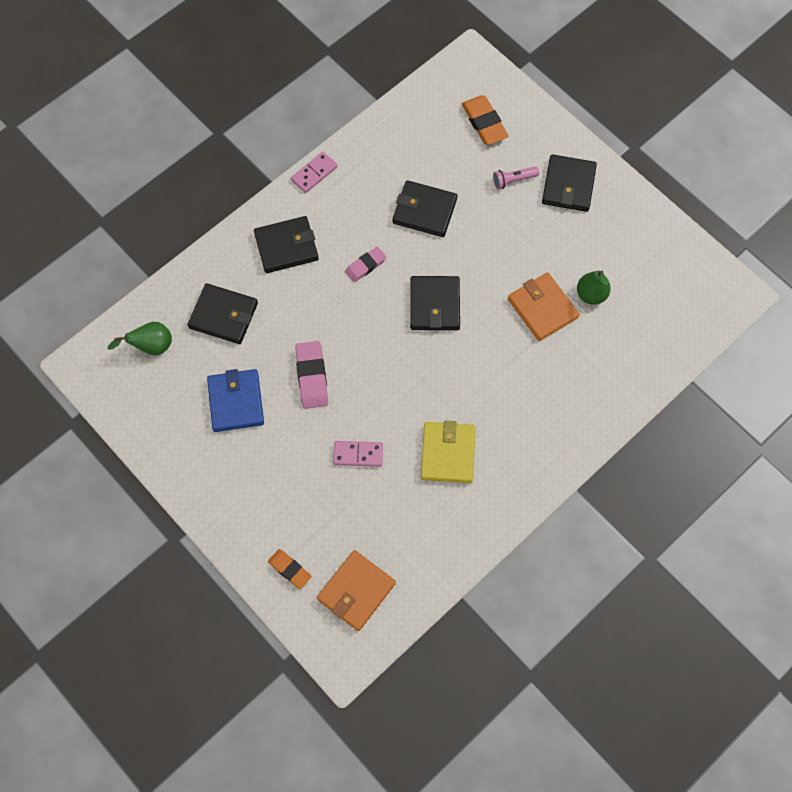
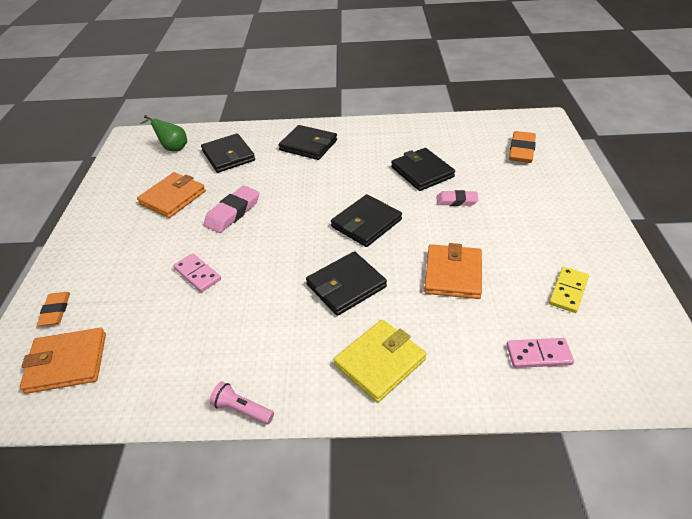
camera: 45 degrees right, 25 degrees down
blue wallet [207,369,264,432] -> orange wallet [137,172,206,218]
pink domino [291,152,338,193] -> pink domino moved to [506,338,574,368]
pink eraser [345,246,386,282] -> pink eraser moved to [436,190,478,206]
yellow wallet [421,420,476,483] -> yellow wallet moved to [334,319,427,403]
pink flashlight [493,166,539,189] -> pink flashlight moved to [210,382,274,424]
black wallet [542,154,597,212] -> black wallet moved to [306,251,387,316]
green pear [577,270,611,305] -> none
none -> yellow domino [549,267,589,313]

